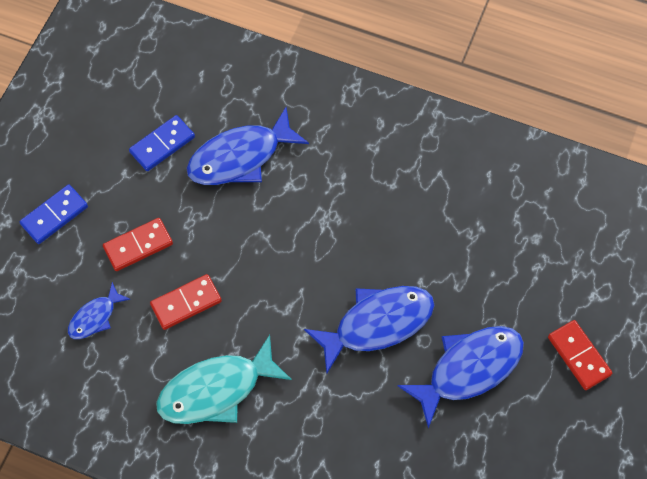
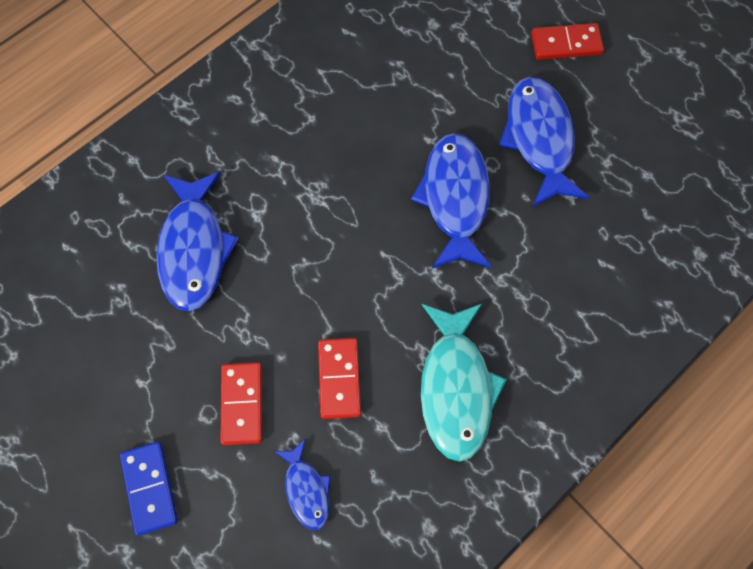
camera: 65 degrees left, 5 degrees up
blue domino [129,115,195,171] -> none

